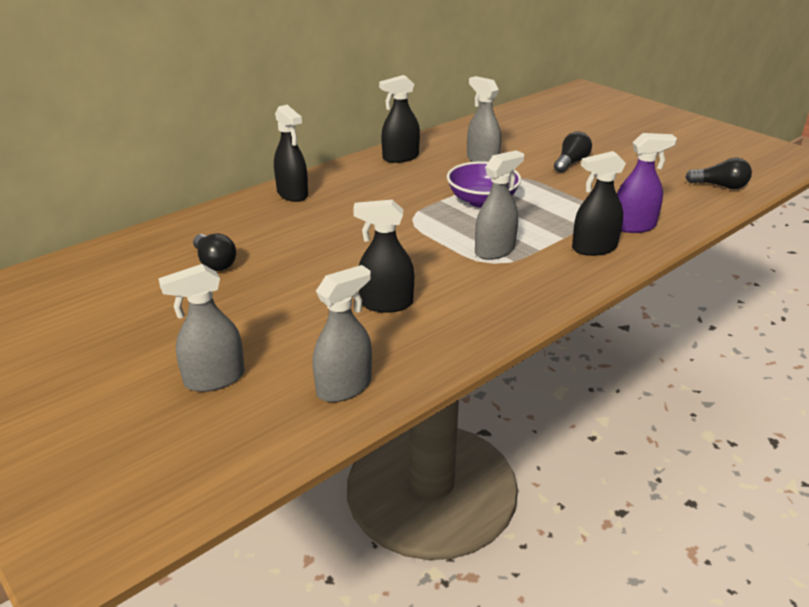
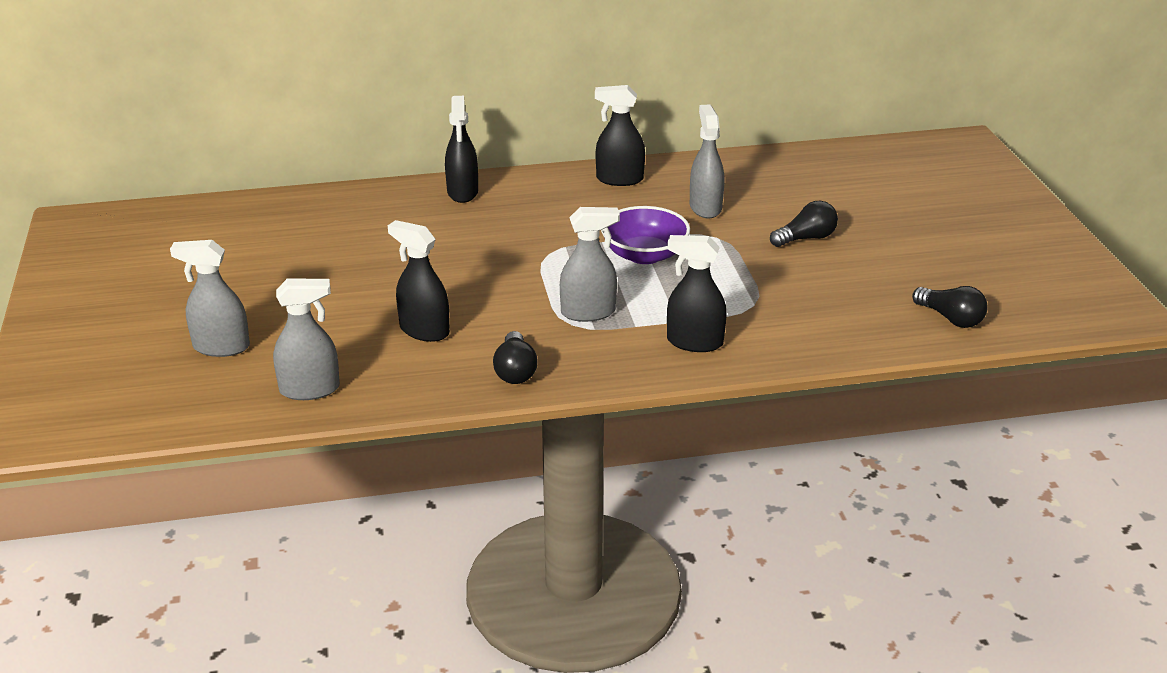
camera: 30 degrees right, 0 degrees up
black light bulb [193,233,236,271] -> black light bulb moved to [493,331,538,384]
purple spray bottle [617,133,677,233] -> none

